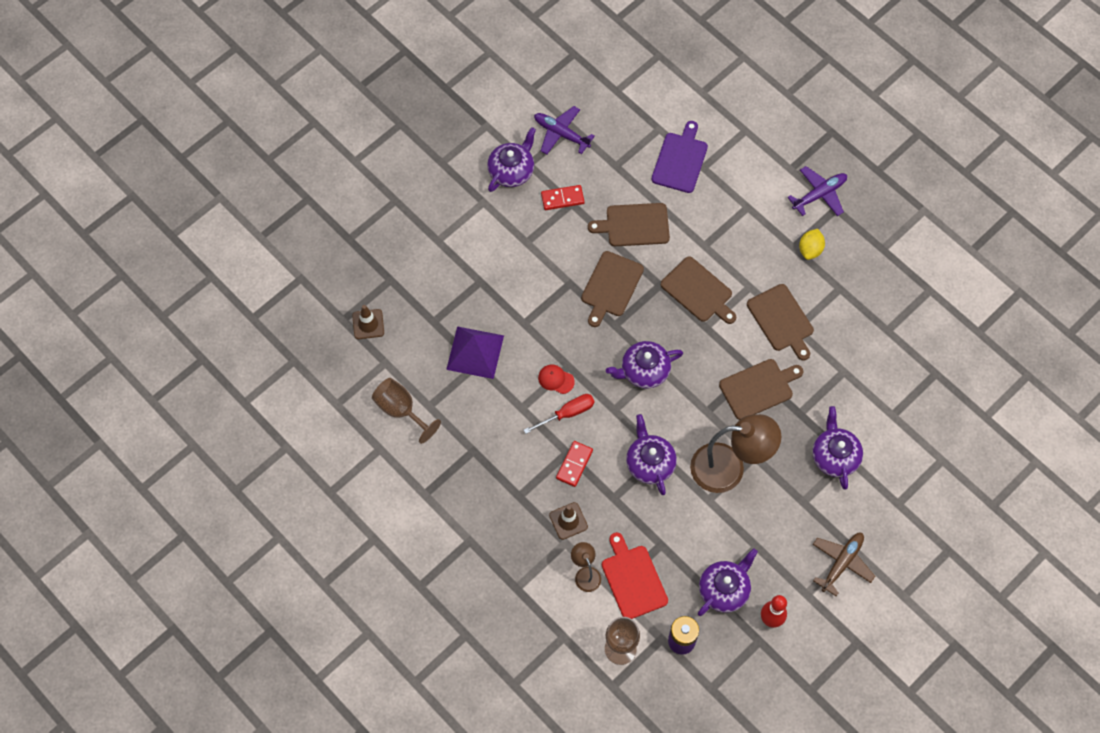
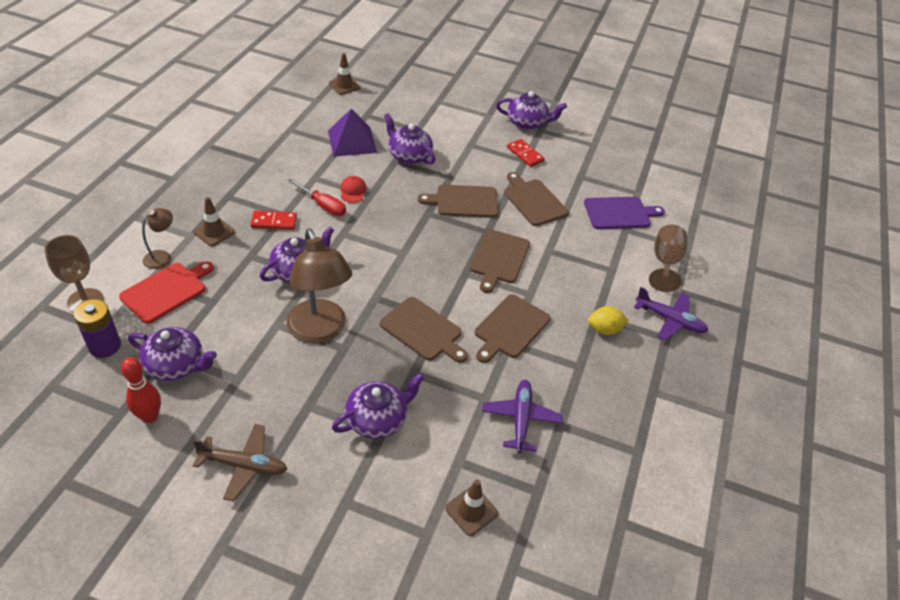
camera: 60 degrees right, 20 degrees down
brown goblet [372,378,441,444] -> brown goblet moved to [649,225,687,292]
purple plane [534,106,595,155] -> purple plane moved to [482,380,563,453]
purple teapot [606,341,683,389] -> purple teapot moved to [384,113,436,165]
none -> brown traffic cone [445,479,498,536]

